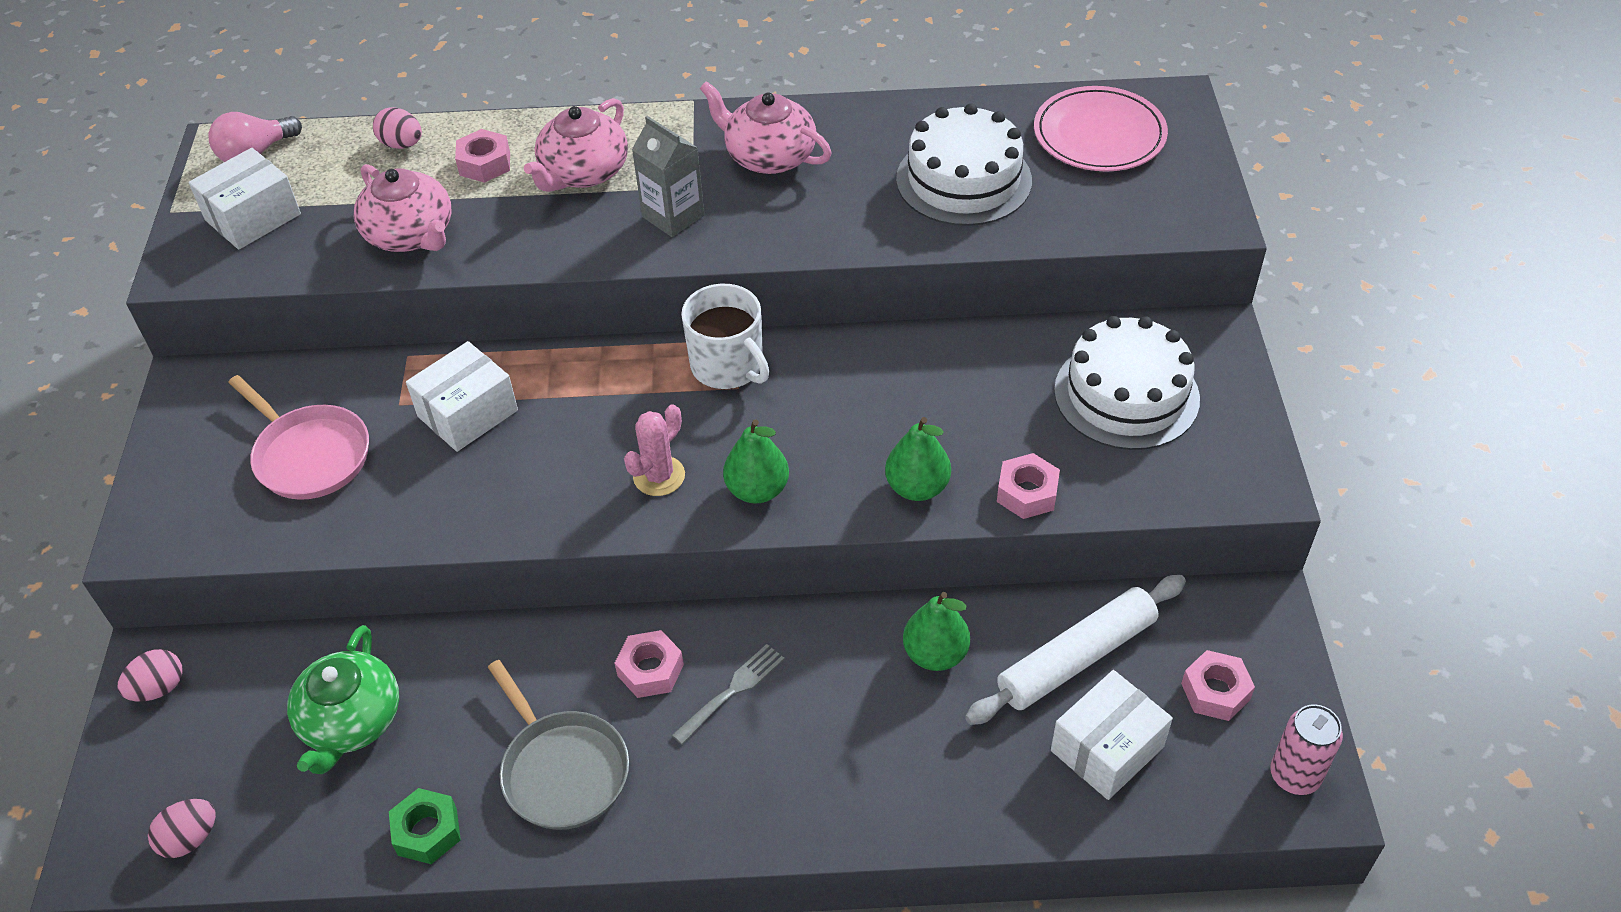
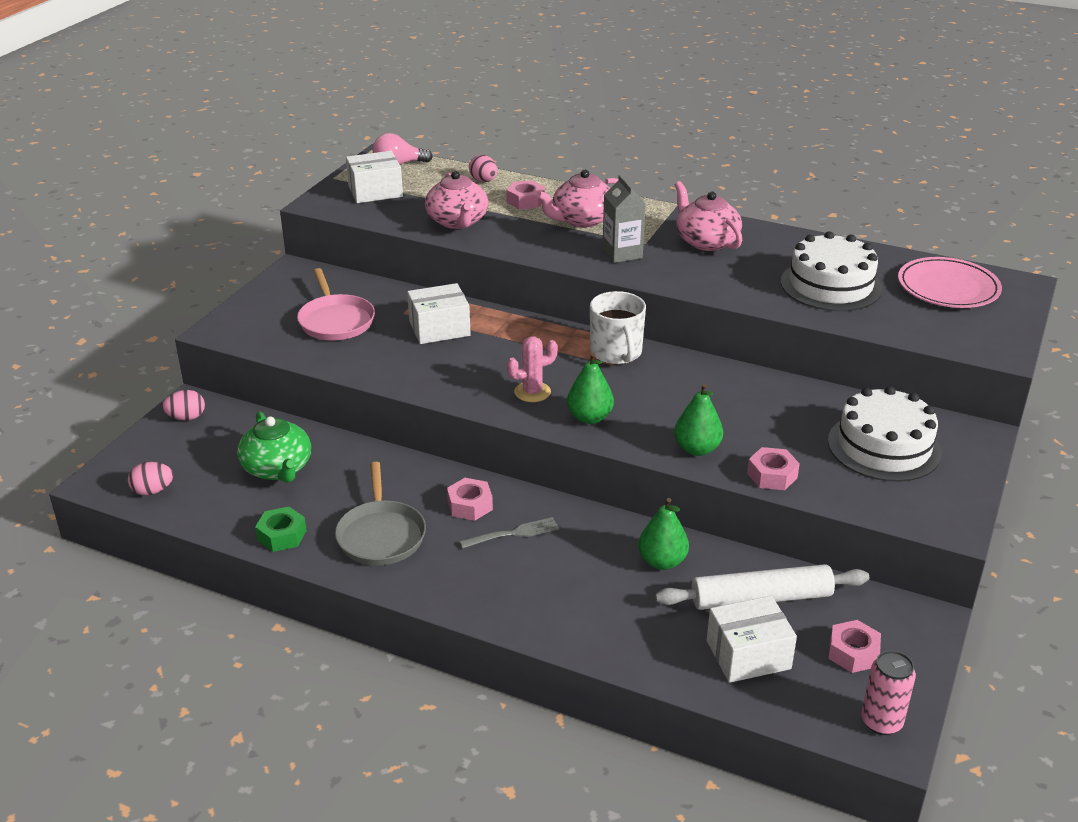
camera: 25 degrees right, 15 degrees down
green teapot [287,625,399,774] -> green teapot turned 60 degrees counterclockwise [237,411,311,483]

